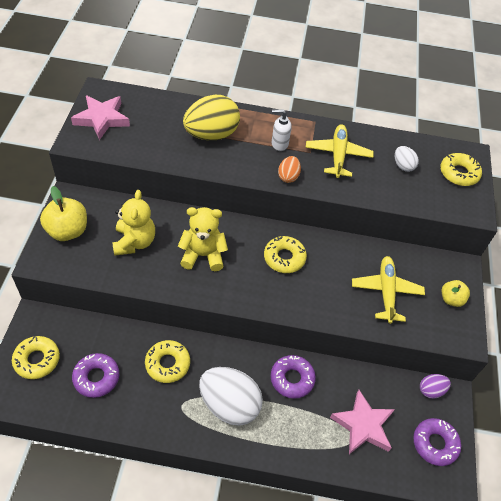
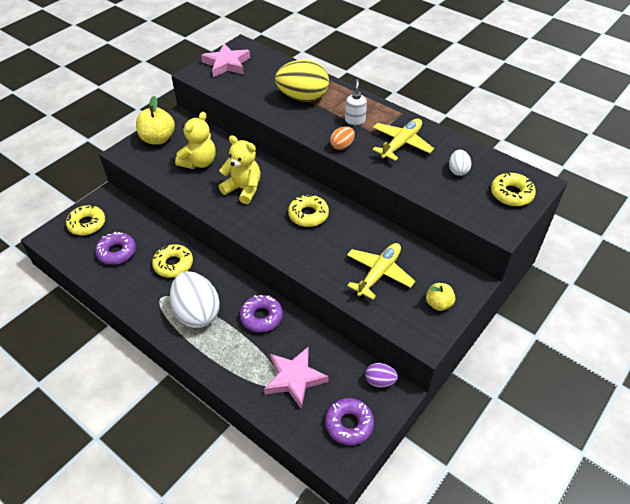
camera: 35 degrees right, 5 degrees down
white soap dispenser [272,109,292,151] -> white soap dispenser turned 60 degrees clockwise [345,79,367,125]

